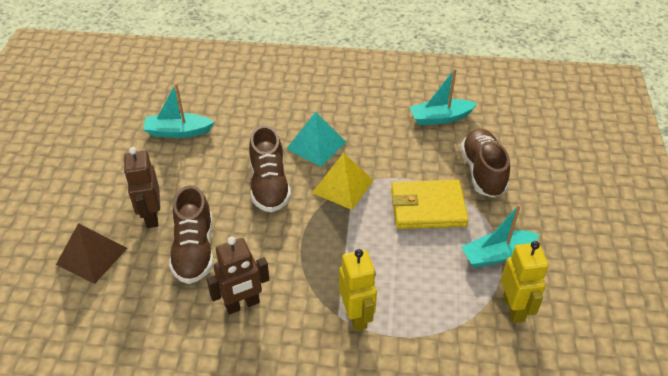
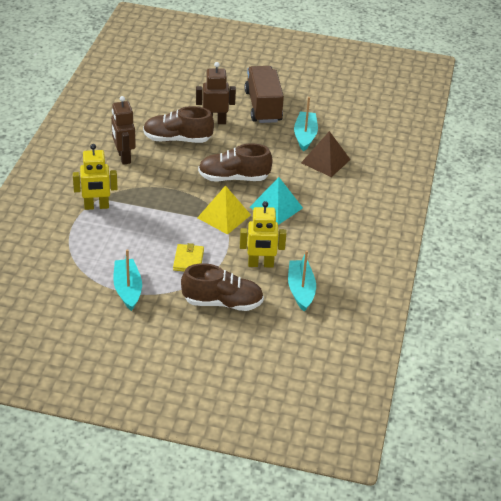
camera: 95 degrees right, 5 degrees down
brown pyramid [56,223,127,284] -> brown pyramid moved to [301,131,351,177]
yellow wallet [391,180,469,229] -> yellow wallet [173,243,204,272], size x0.57
yellow robot [501,241,549,323] -> yellow robot moved to [240,201,286,268]
none -> brown truck [245,66,284,123]

